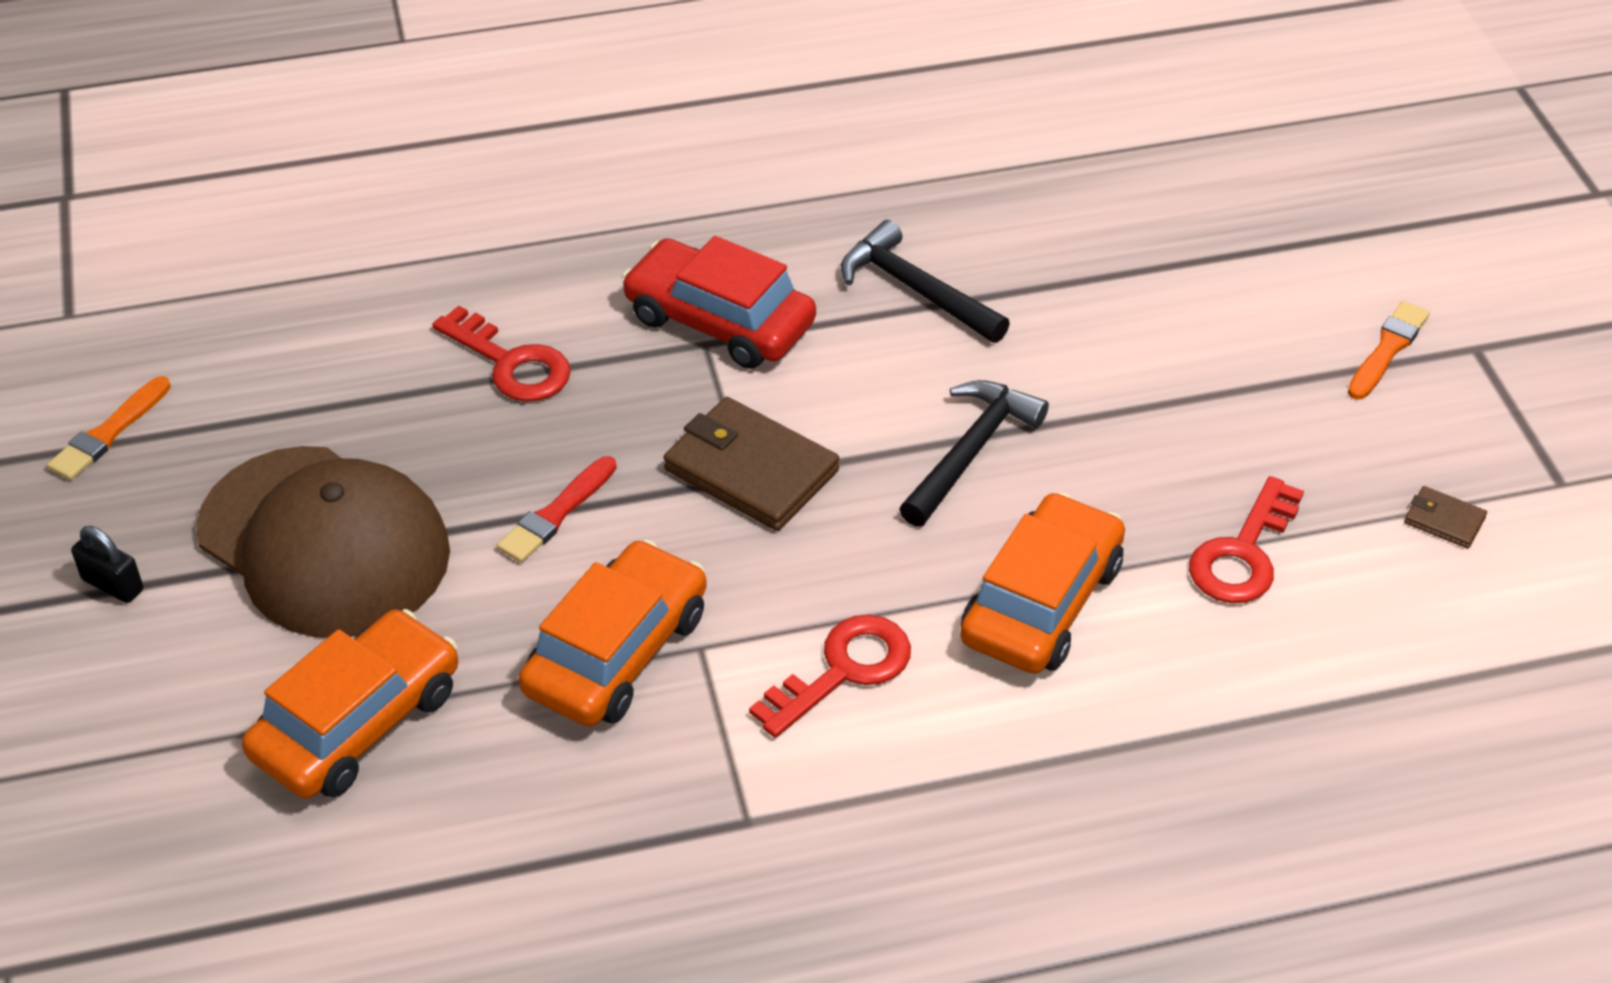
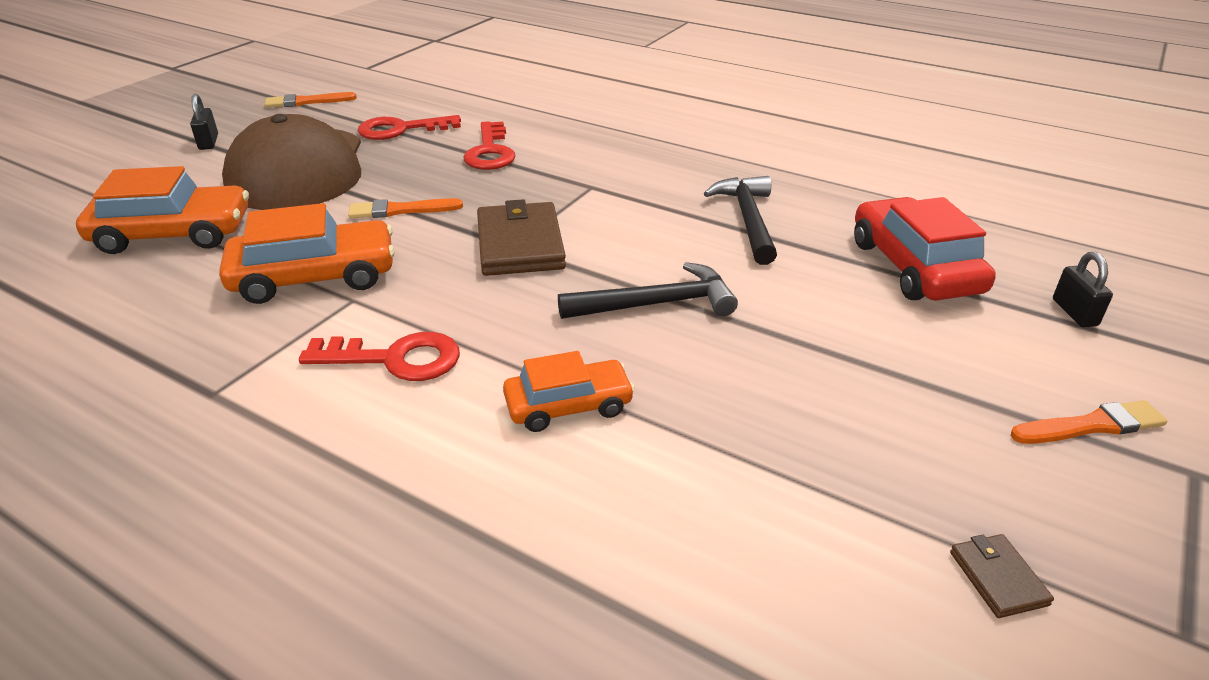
camera: 45 degrees right, 10 degrees down
red brush [497,456,617,563] -> orange brush [348,198,463,218]
red car [622,236,816,369] -> red car moved to [854,197,996,301]
orange car [960,492,1125,674] -> orange car [503,351,635,432], size x0.63
red key [1189,476,1304,603] -> red key moved to [358,115,461,140]
none -> black padlock [1053,252,1113,327]

